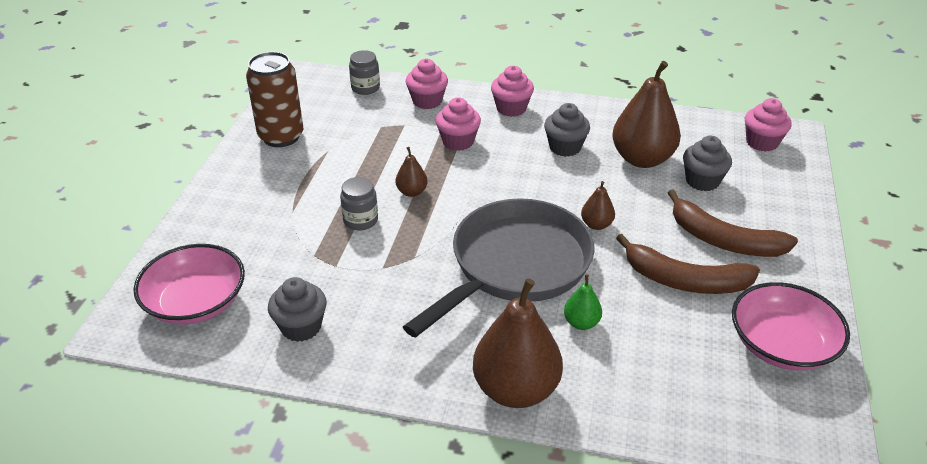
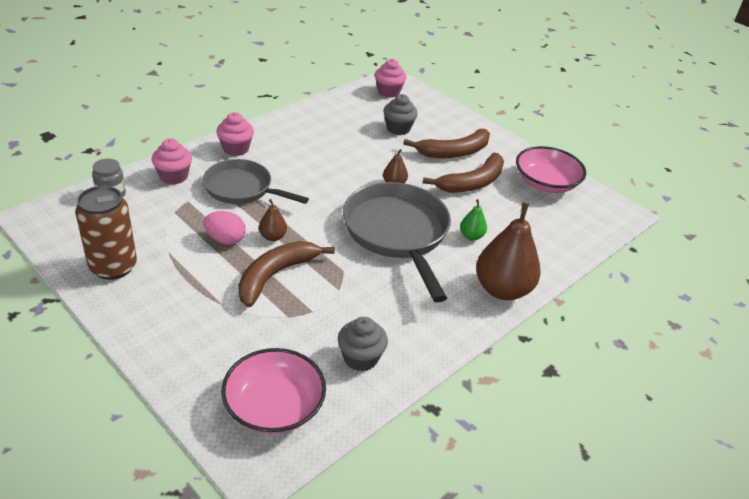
camera: 60 degrees left, 0 degrees up
grey jar [340,177,378,230] -> brown banana [238,241,335,307]
pink cupcake [436,97,481,151] -> grey pan [203,159,309,204]
grey cupcake [544,103,590,157] -> none
brown pear [612,61,681,168] -> none
none -> pink egg [203,211,246,245]

